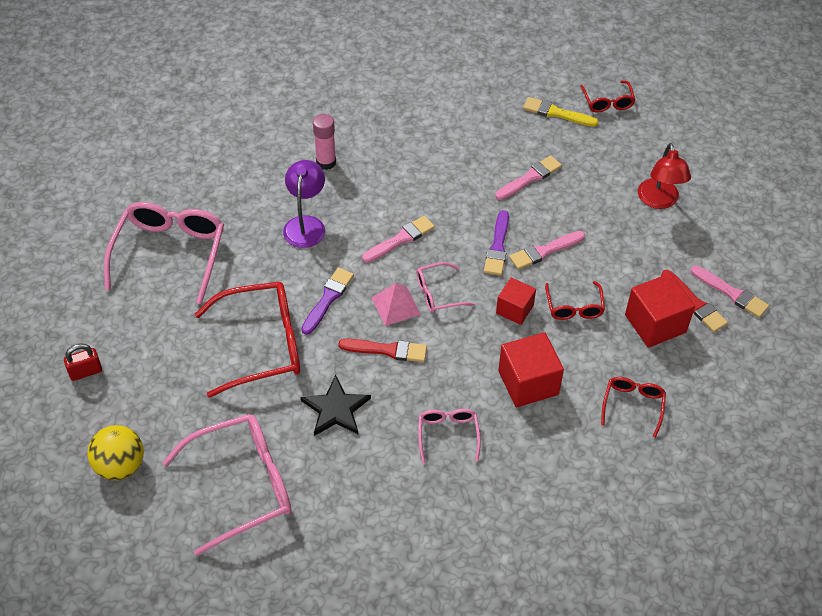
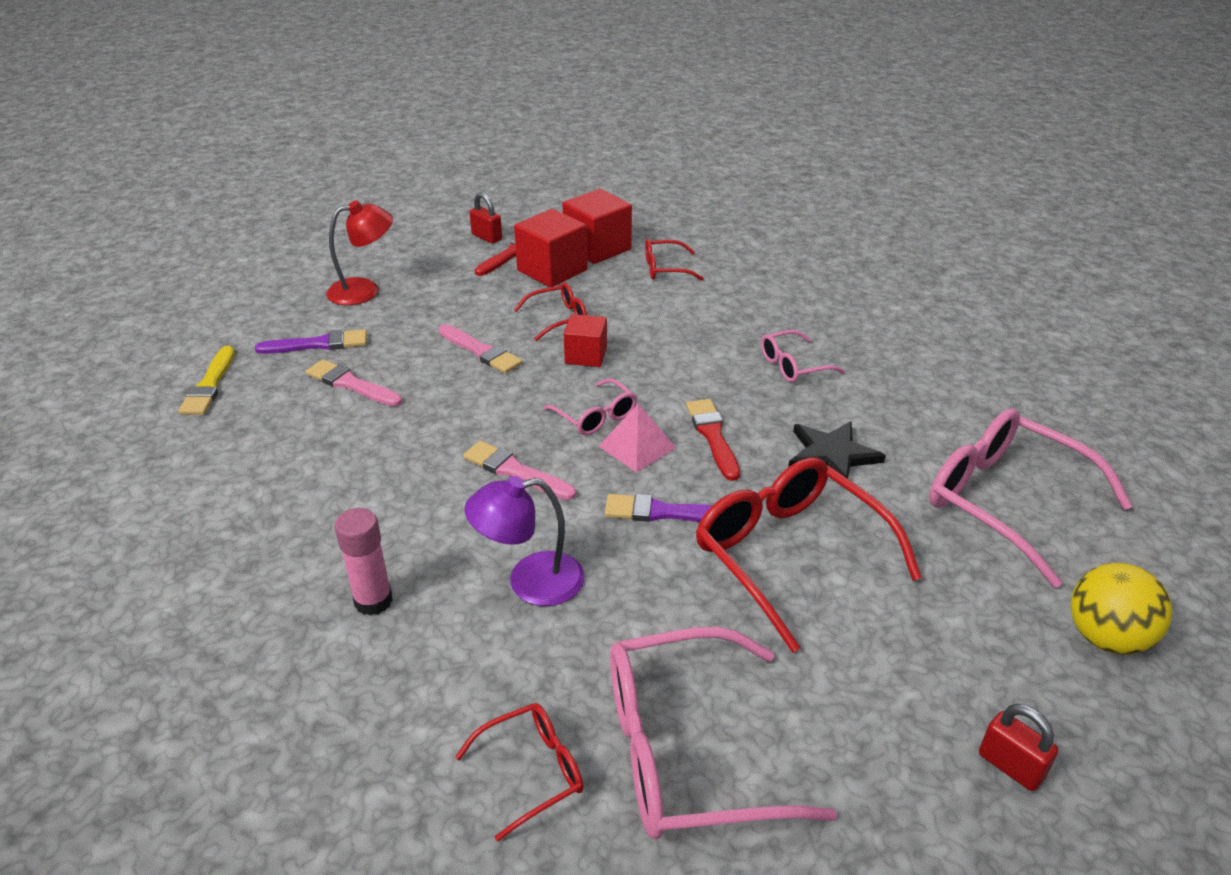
camera: 110 degrees left, 15 degrees down
purple brush [484,210,509,275] -> purple brush moved to [255,329,367,354]
red cube [498,332,564,407] -> red cube moved to [562,189,632,264]
red glasses [580,81,635,112] -> red glasses moved to [455,703,584,841]
pink brush [691,265,769,318] -> red padlock [469,192,502,244]

